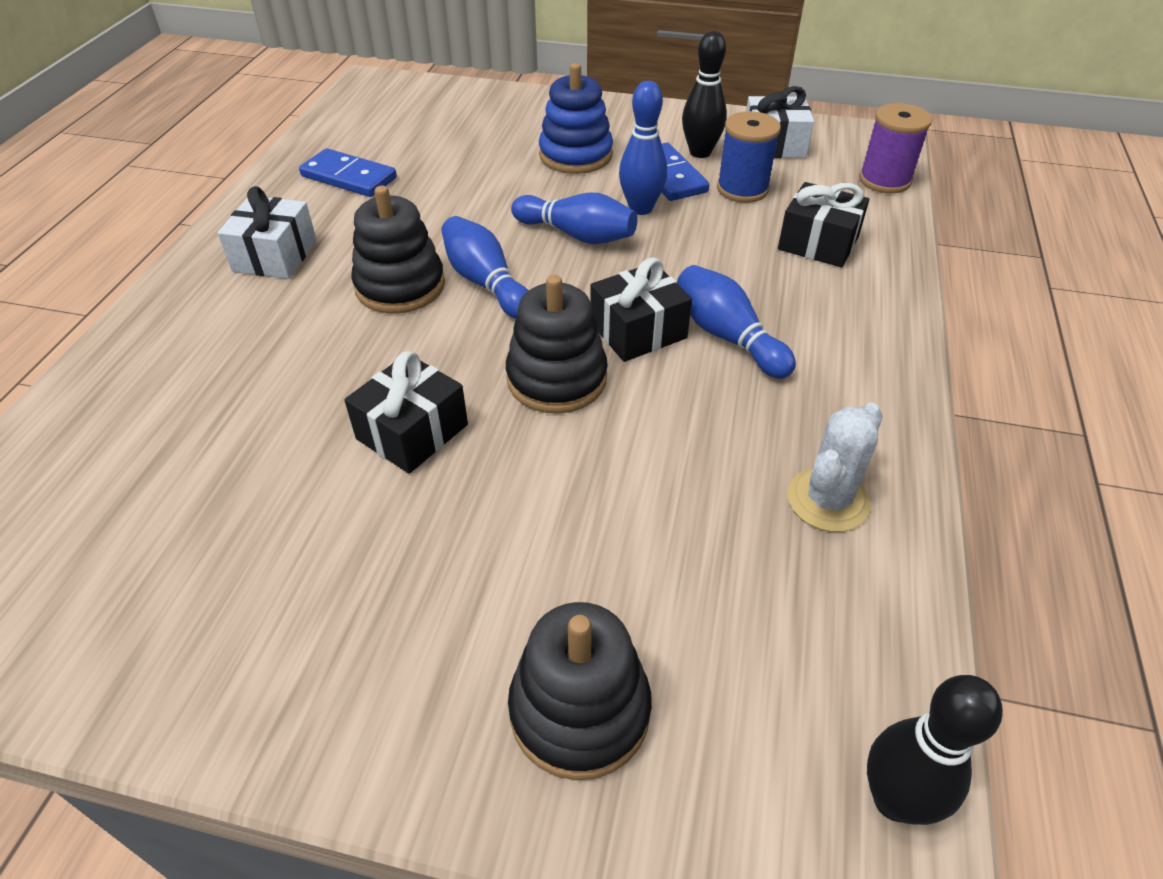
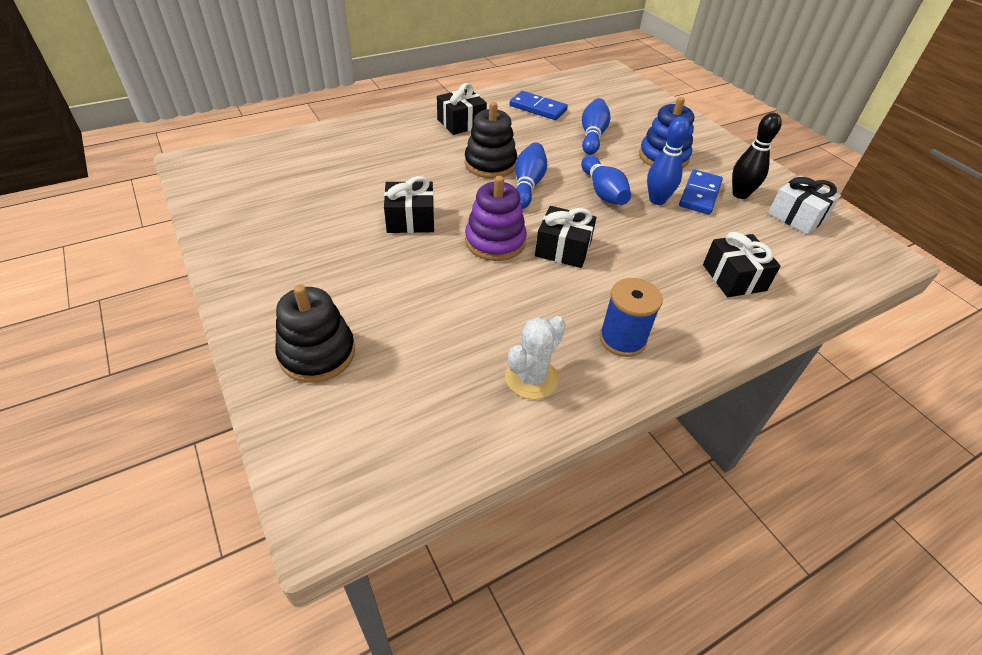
camera: 45 degrees right, 0 degrees up
white gift [217,186,317,279] -> black gift [437,83,487,135]
blue domino [299,148,397,197] -> blue domino turned 45 degrees counterclockwise [510,91,568,120]
black stacking toy [506,275,608,414] -> purple stacking toy [465,176,527,261]
blue bowling pin [677,265,796,379] -> blue bowling pin moved to [582,98,611,155]
blue spool [717,111,781,203] -> blue spool moved to [599,278,663,357]
white cactus [787,403,883,532] -> white cactus turned 45 degrees counterclockwise [505,316,566,400]
purple spool [859,103,932,193] -> none
black bowling pin [867,675,1003,825] -> none

